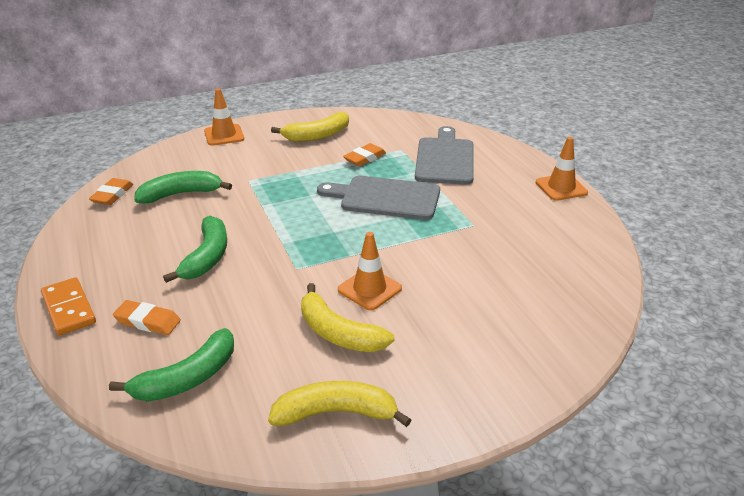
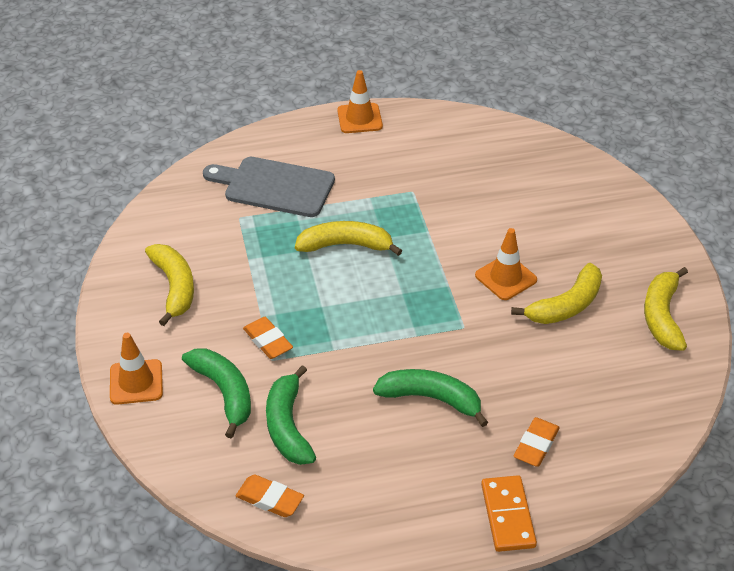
camera: 80 degrees left, 10 degrees up
orange domino [41,277,96,335] -> orange domino turned 75 degrees counterclockwise [481,475,537,552]
green banana [109,328,234,401] -> green banana moved to [182,348,251,439]
grey cutting board [317,176,440,220] -> yellow banana [295,221,402,256]
orange eraser [343,143,386,167] -> orange eraser moved to [243,317,293,359]

